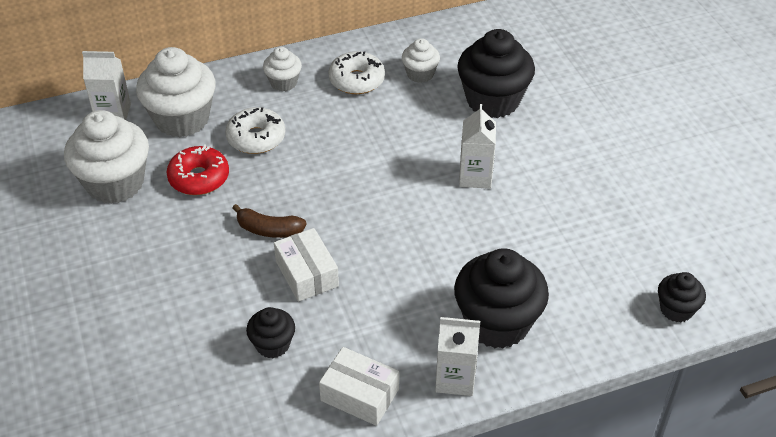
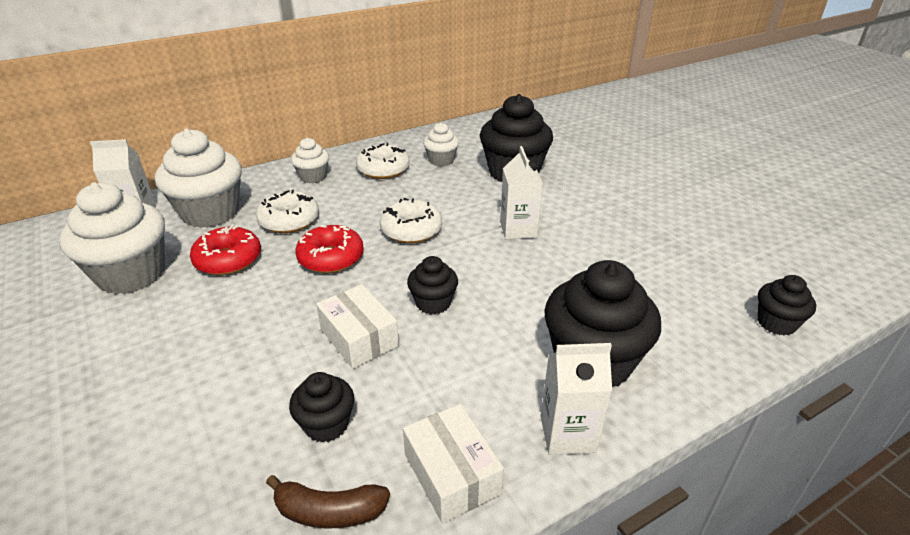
camera: 10 degrees left, 10 degrees down
brown banana [233,204,307,238] -> brown banana moved to [266,475,390,528]
white box [319,347,399,426] -> white box turned 45 degrees clockwise [403,404,504,523]
none -> red donut [295,225,364,273]
none -> white donut [380,198,442,243]
none -> black cupcake [407,256,458,315]

